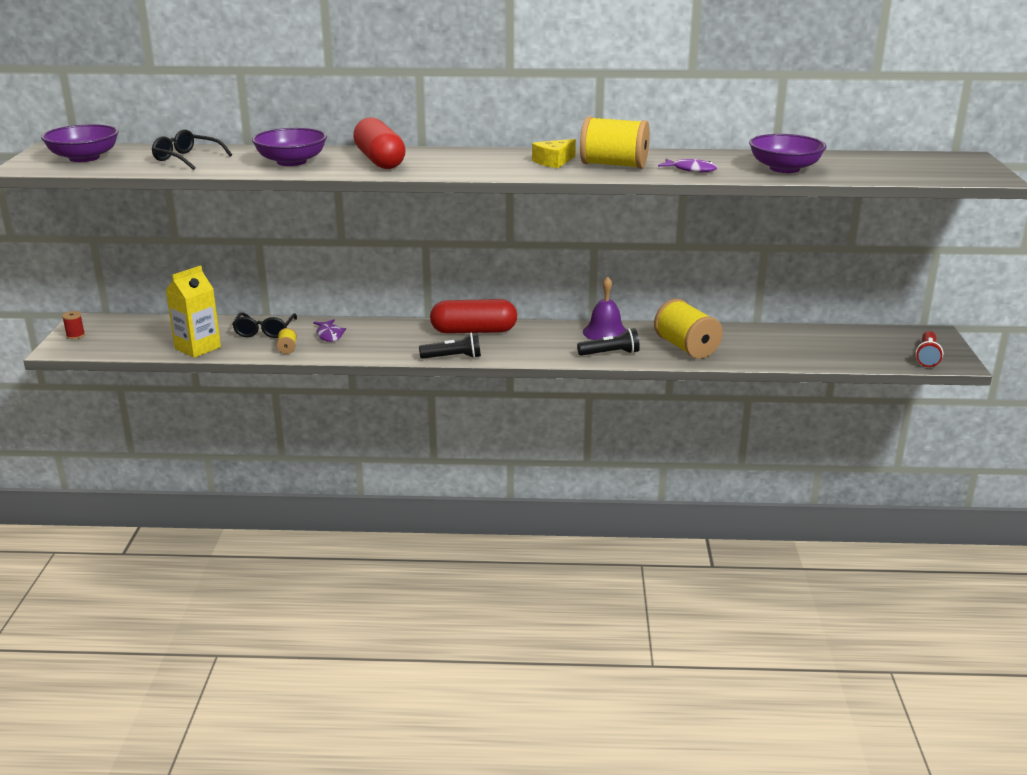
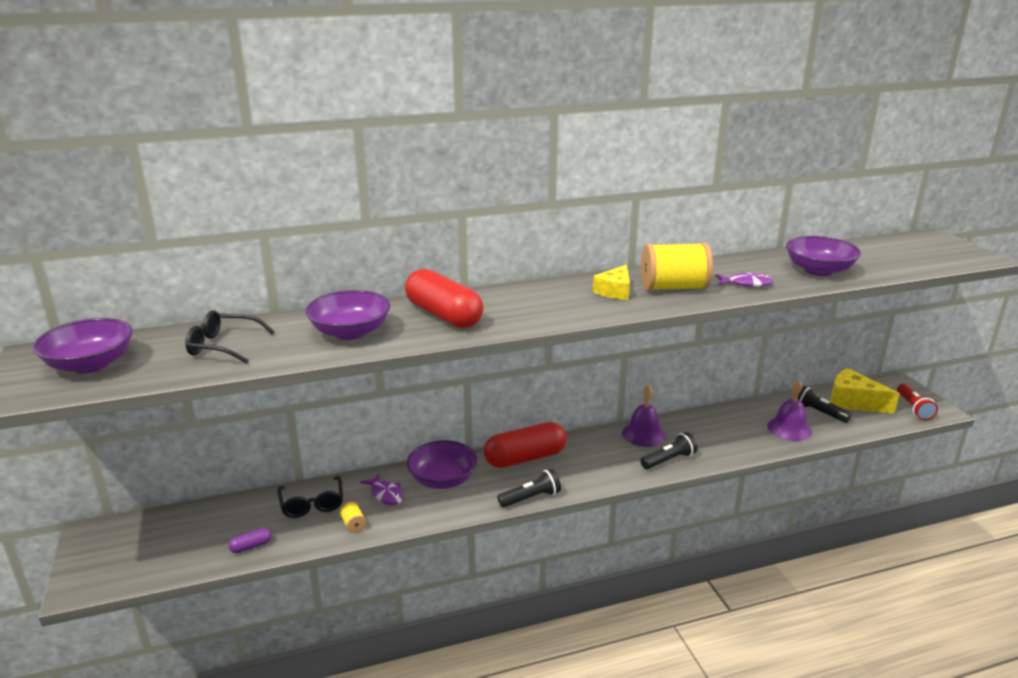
camera: 20 degrees left, 0 degrees up
red spool [62,311,85,339] -> none
yellow carton [165,265,221,358] -> purple capsule [228,528,272,553]
yellow spool [654,299,723,359] -> none
none -> purple bowl [407,440,477,489]
none -> purple bell [767,380,812,441]
none -> black flashlight [798,386,852,423]
none -> yellow cheese [830,368,900,414]

